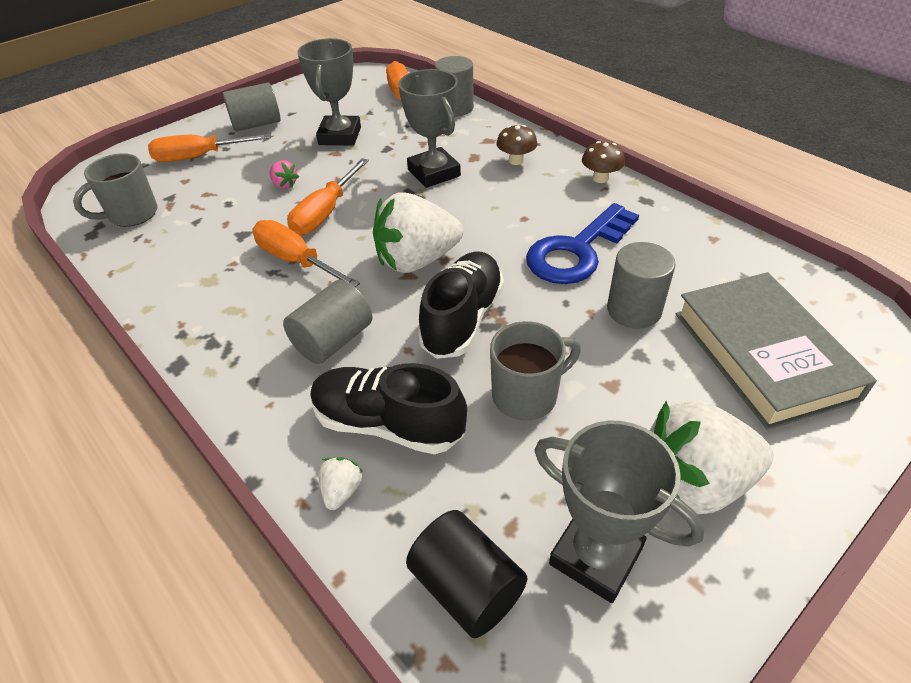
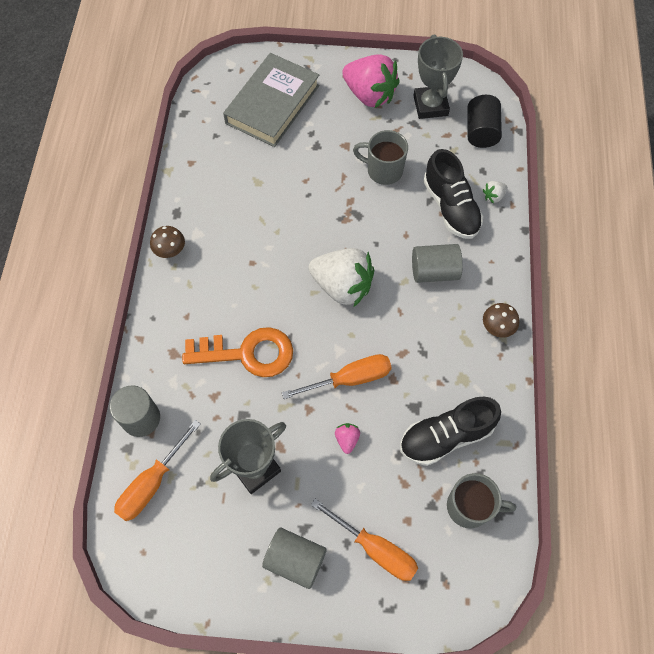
camera: 135 degrees left, 20 degrees up
orange screwdriver [252,220,360,287] -> none
grey trophy [398,69,461,188] -> orange key [182,327,293,377]
black shoe [418,251,504,359] -> black shoe moved to [400,397,501,466]
brown mushroom [497,125,537,165] -> brown mushroom moved to [483,303,519,338]
blue key [526,203,639,284] -> none
grey cylinder [607,242,676,329] -> none
white strawberry [650,400,773,514] -> pink strawberry [342,54,400,108]

